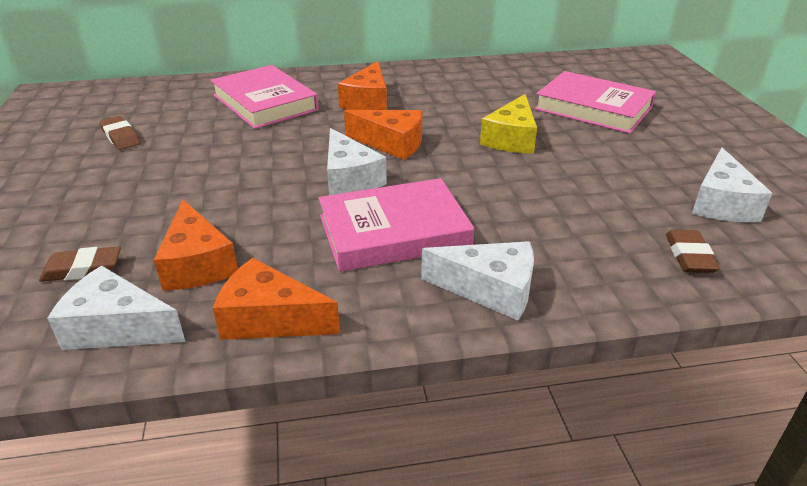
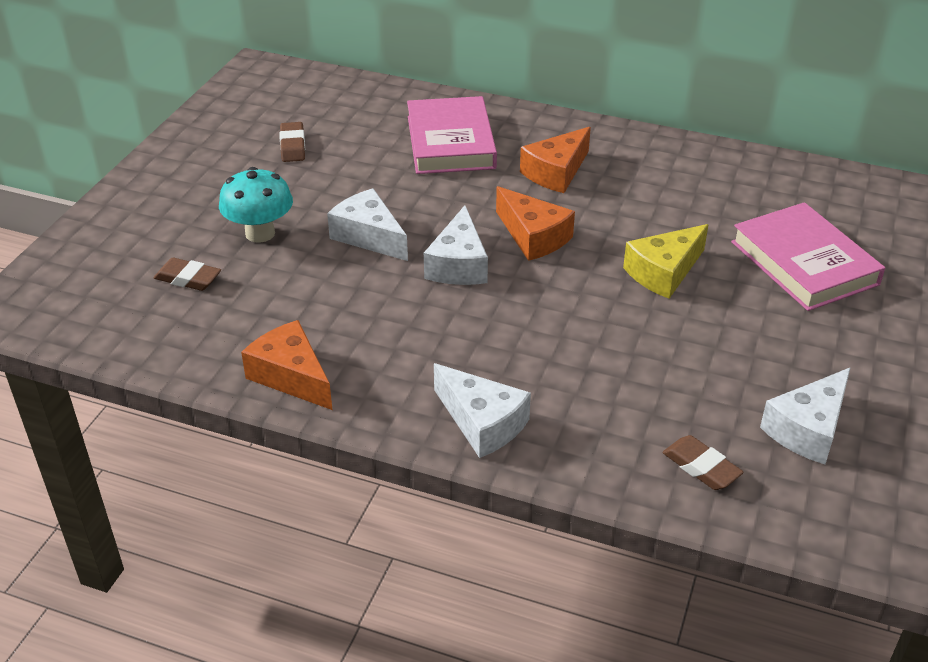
camera: 30 degrees right, 5 degrees up
white cheese [47,266,185,350] -> white cheese moved to [327,188,408,261]
orange cheese [154,200,238,290] -> none
pink book [318,178,474,272] -> none
brown eraser [666,230,720,273] -> brown eraser turned 75 degrees counterclockwise [662,435,744,490]
none -> turquoise mushroom [219,167,293,243]

